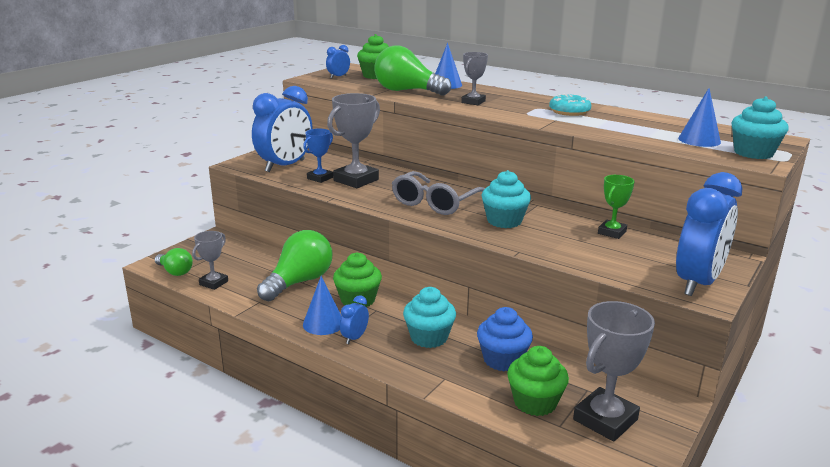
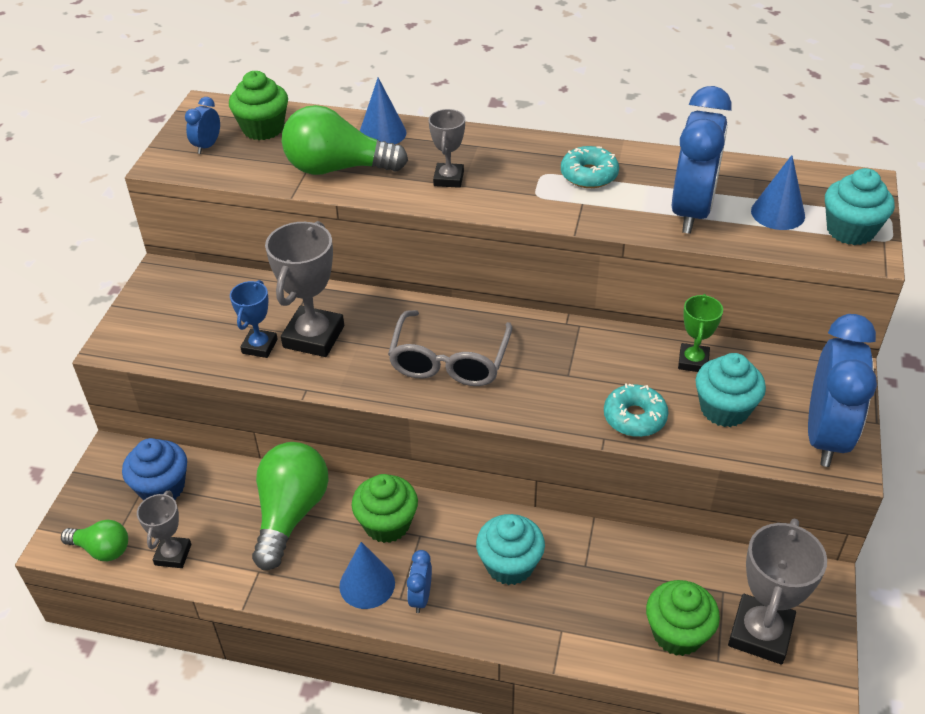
camera: 20 degrees left, 20 degrees up
blue clock [252,86,313,172] -> blue clock moved to [672,86,732,234]
blue cupcake [477,307,533,371] -> blue cupcake moved to [122,438,187,500]
turquoise cupcake [481,170,531,228] -> turquoise cupcake moved to [695,353,766,427]
none -> turquoise donut [604,383,669,437]

